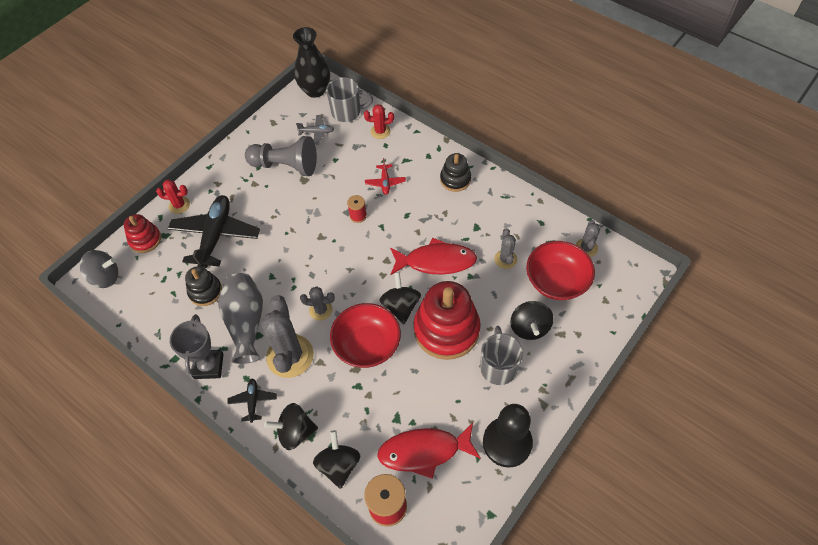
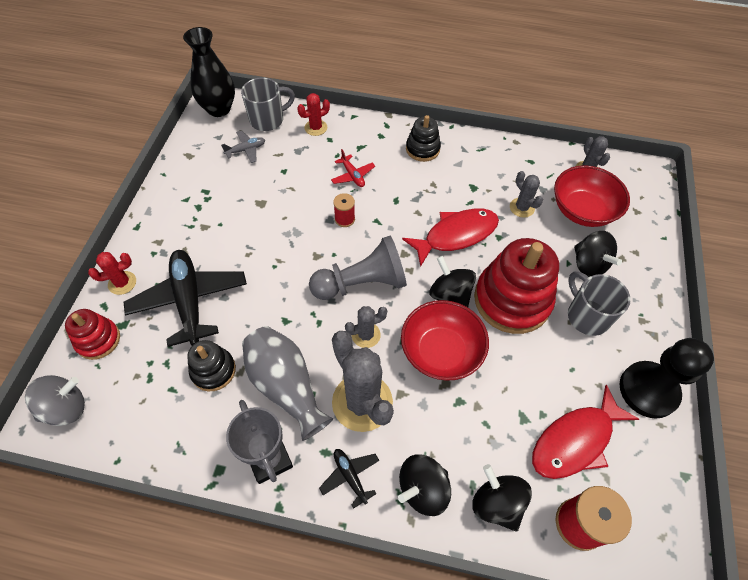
camera: 30 degrees left, 0 degrees up
grey pawn [245,136,317,176] -> grey pawn moved to [309,236,407,300]

